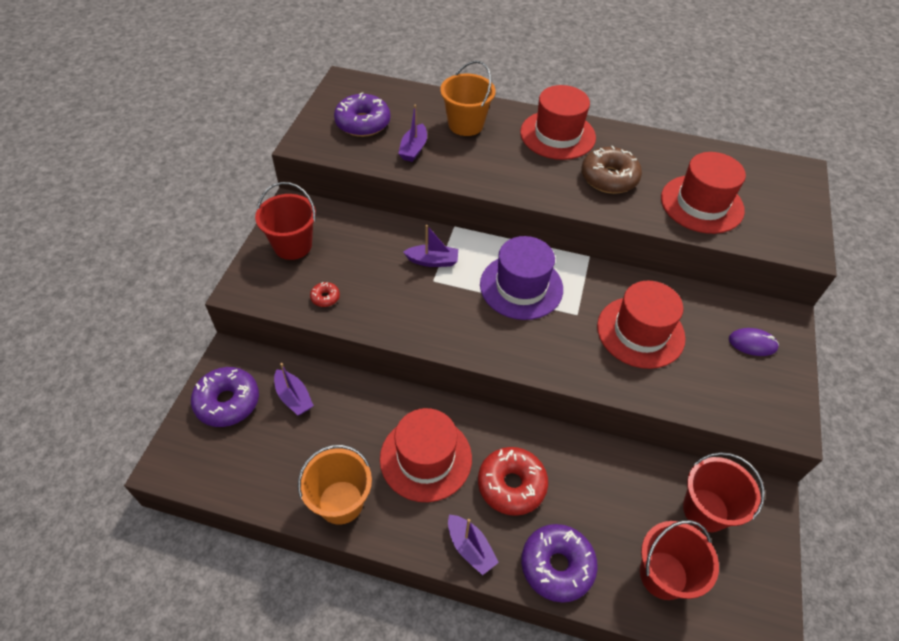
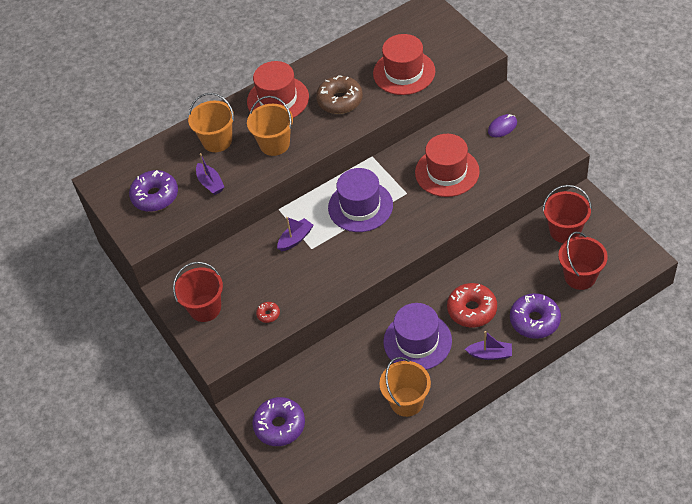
camera: 40 degrees left, 0 degrees up
purple boat [274,363,314,415] -> none
red hat [380,408,472,502] -> purple hat [383,303,452,370]
none -> orange bucket [247,96,293,156]

